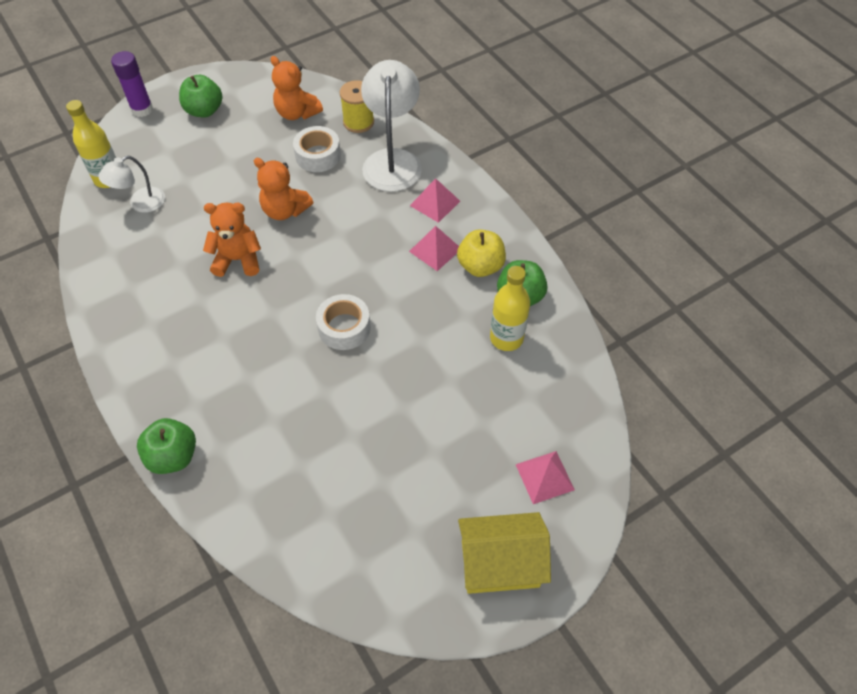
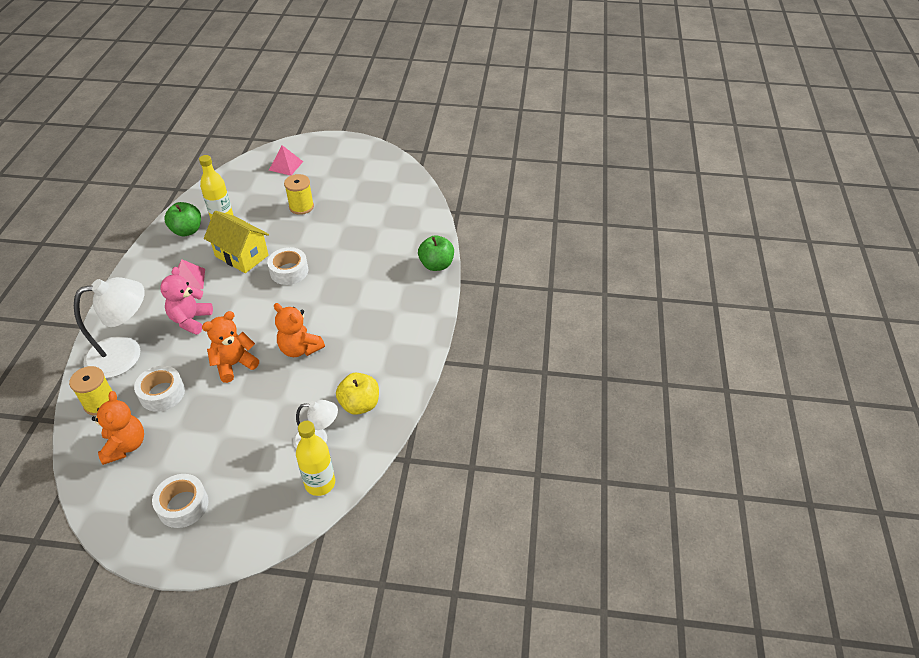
camera: 140 degrees left, 10 degrees down
purple glue stick [111,51,153,117] -> none
green apple [179,75,222,118] -> white tape [152,474,209,528]
orange teddy bear [254,158,313,220] -> orange teddy bear turned 105 degrees counterclockwise [202,311,259,383]
white lamp [361,60,422,192] -> white lamp turned 150 degrees counterclockwise [74,277,145,378]
pink pyramid [410,178,460,223] -> none
yellow apple [457,230,506,277] -> yellow apple moved to [336,373,379,415]
yellow house [458,512,551,594] -> yellow house moved to [204,211,269,273]
none -> pink teddy bear [160,267,213,335]
none -> yellow spool [284,174,314,215]

